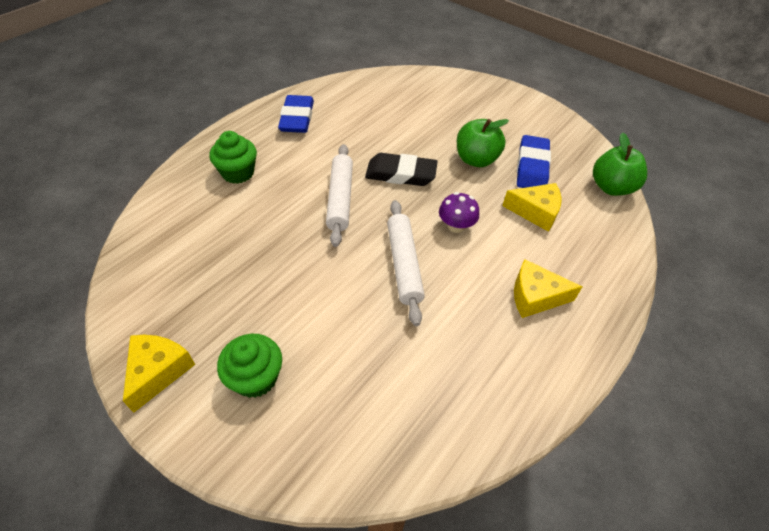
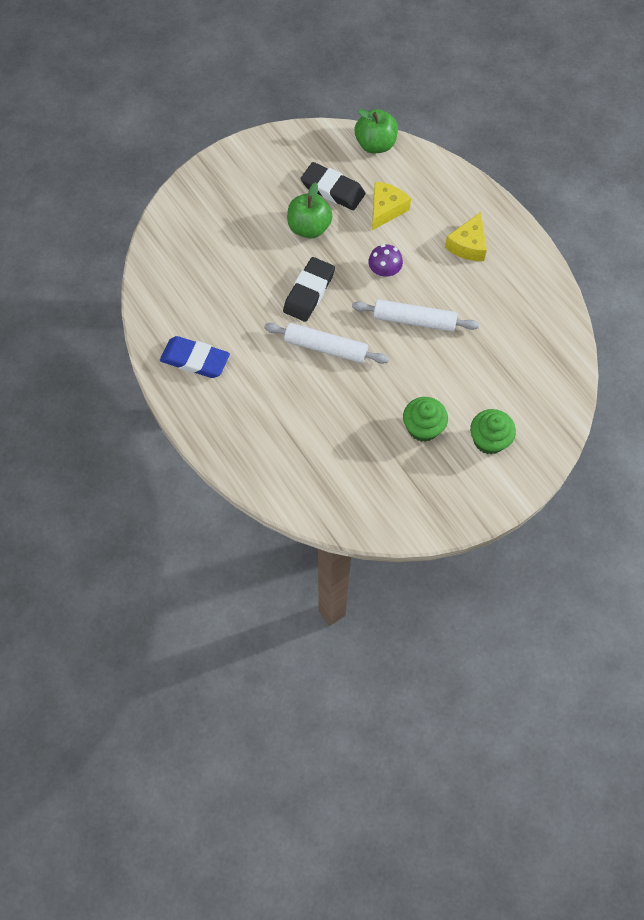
camera: 70 degrees left, 15 degrees up
yellow cheese [123,335,195,412] -> none
green cupcake [210,131,257,184] -> green cupcake moved to [403,397,448,442]
blue eraser [517,135,551,188] -> black eraser [301,162,365,210]

